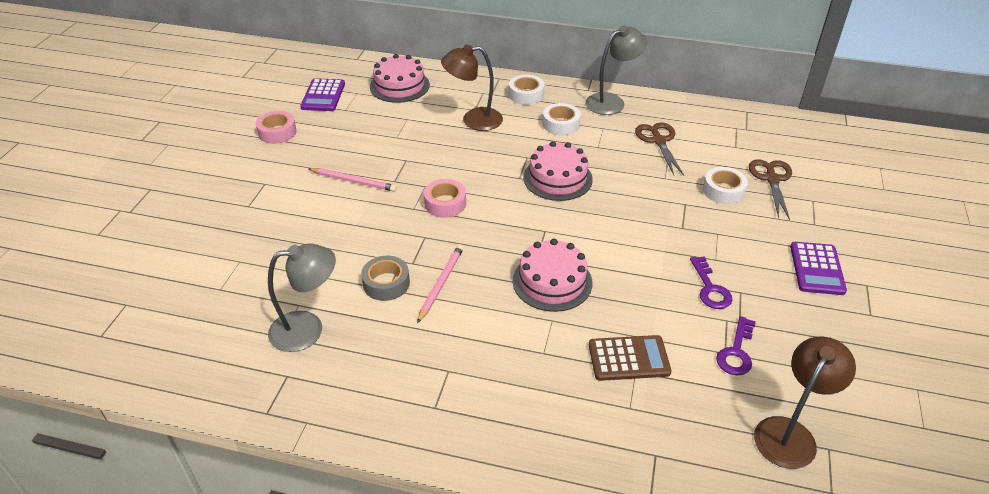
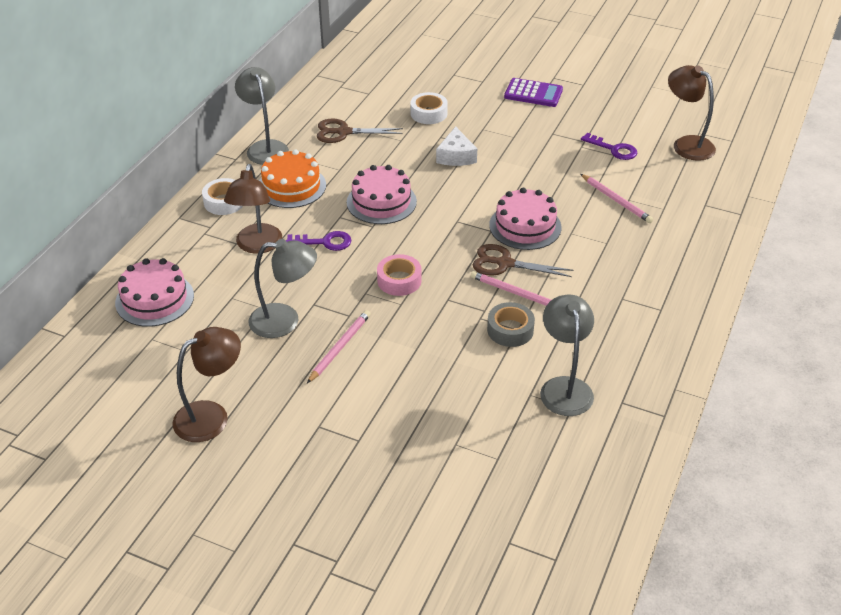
camera: 80 degrees left, 0 degrees up
pink tape [256,111,297,144] -> brown lamp [172,327,241,442]
purple calculator [300,78,345,111] -> none
white tape [543,103,581,135] -> orange cake [259,149,326,208]
brown calculator [589,335,672,381] -> pink pencil [581,174,653,223]
purple key [690,256,733,309] -> purple key moved to [286,231,352,251]
brown scissors [749,159,792,220] -> brown scissors moved to [472,244,573,277]
none -> grey lamp [249,239,317,338]
none -> white cheese [436,126,477,166]

